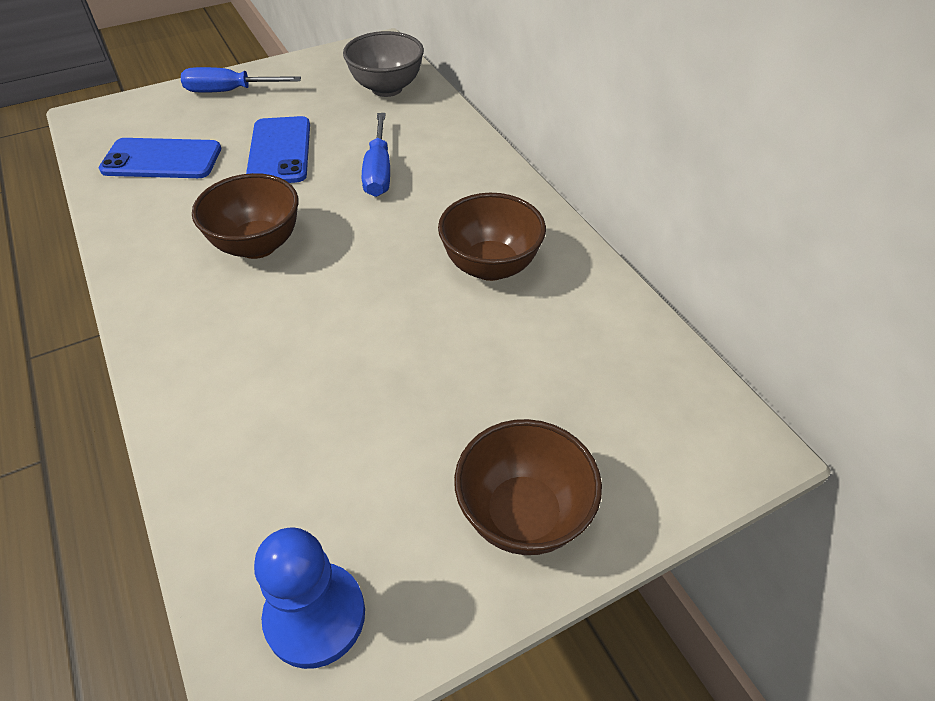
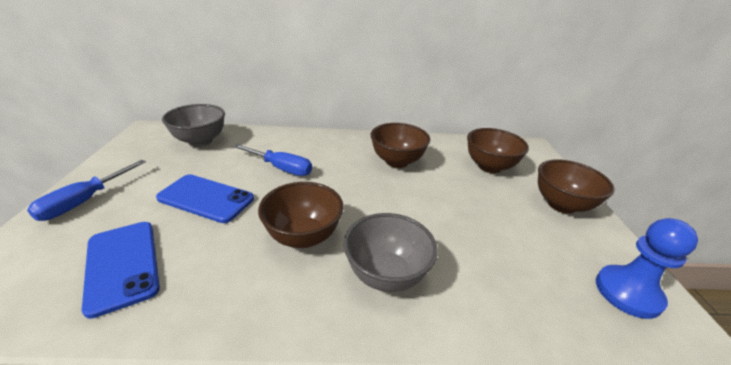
camera: 65 degrees left, 15 degrees down
blue phone [99,138,221,178] -> blue phone turned 60 degrees counterclockwise [82,222,160,319]
none -> grey bowl [344,213,438,292]
none -> brown bowl [467,128,529,173]

